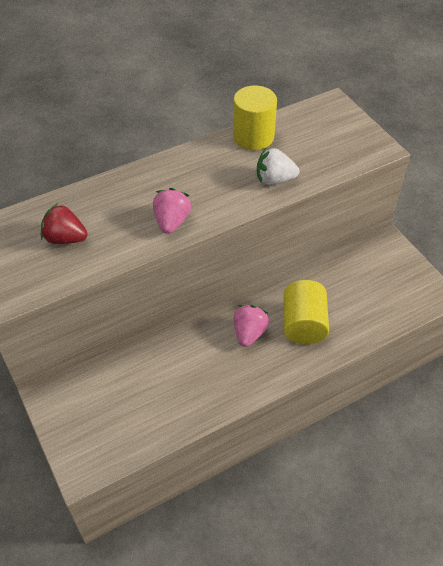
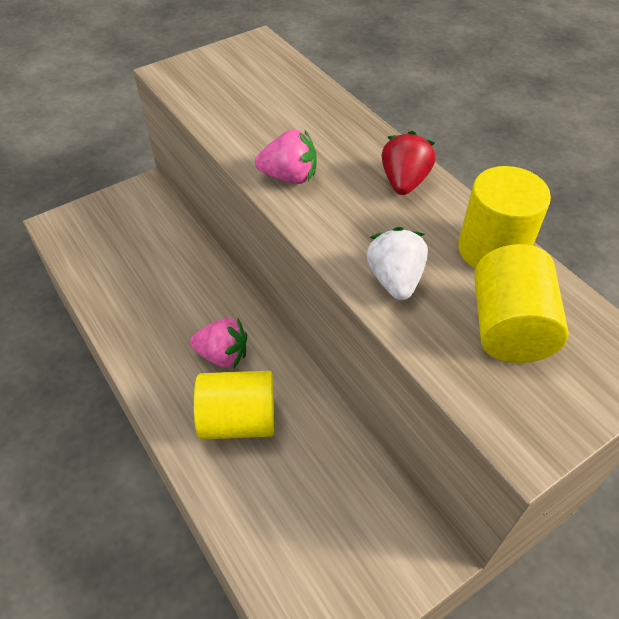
camera: 85 degrees right, 0 degrees up
red strawberry [41,203,88,244] -> red strawberry moved to [382,131,435,195]
none -> yellow cylinder [474,244,569,363]

